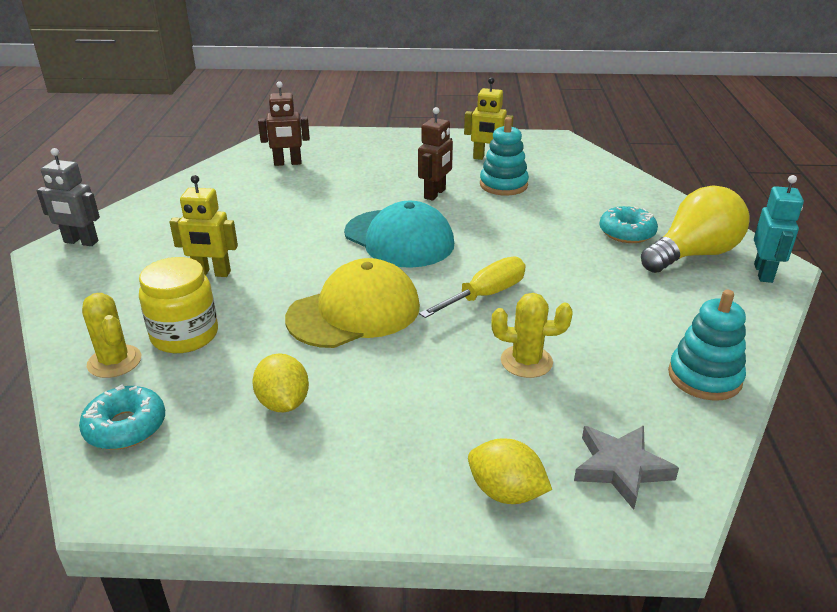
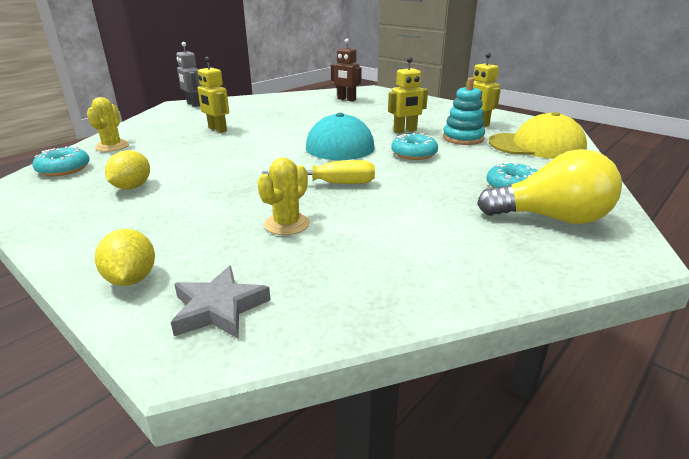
camera: 40 degrees right, 5 degrees down
yellow jar [139,257,218,353] -> none
yellow cap [285,258,420,348] -> yellow cap moved to [489,112,587,159]
brown robot [418,107,453,201] -> yellow robot [388,57,428,133]
yellow cactus [491,293,573,378] -> yellow cactus turned 75 degrees clockwise [257,158,310,235]
turquoise stacking toy [668,289,746,401] -> none
turquoise robot [754,175,804,283] -> none
none -> turquoise donut [391,133,438,160]

